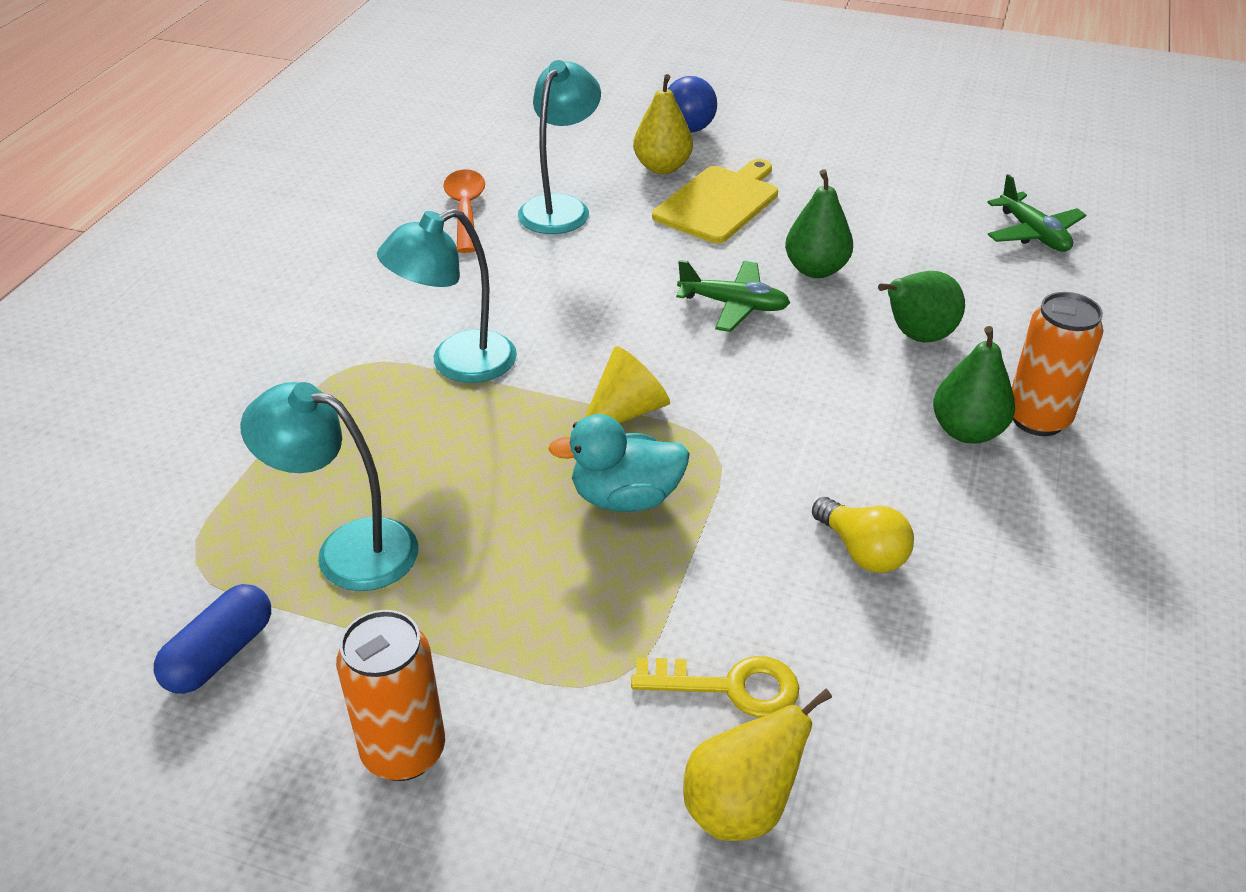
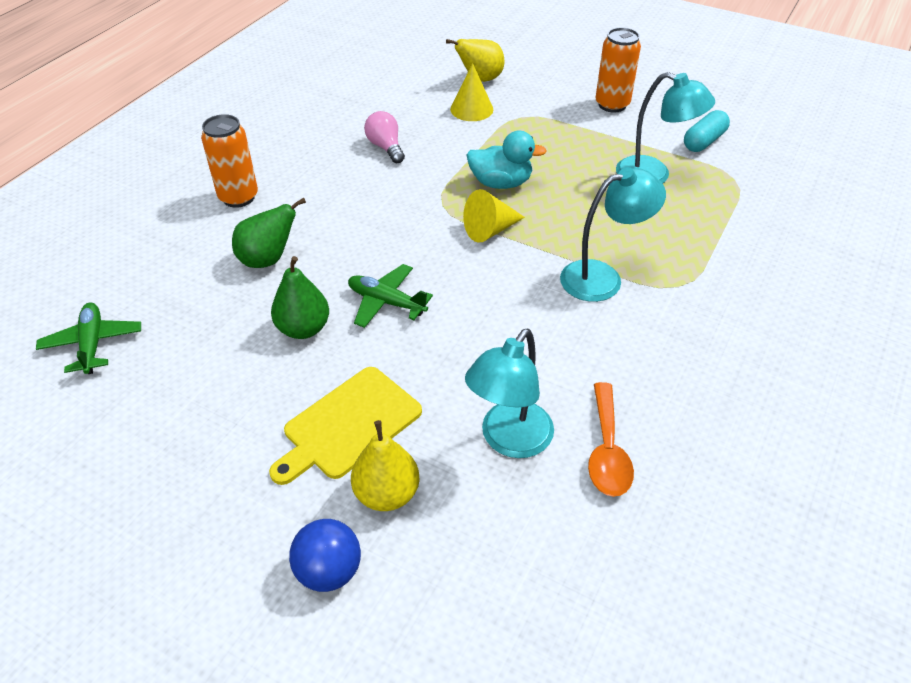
camera: 170 degrees left, 5 degrees up
blue capsule [154,584,271,694] -> turquoise capsule [684,110,730,152]
yellow key [631,656,799,718] -> yellow cone [450,63,493,121]
yellow light bulb [812,497,914,573] -> pink light bulb [364,111,405,163]
green pear [933,326,1015,444] -> none

